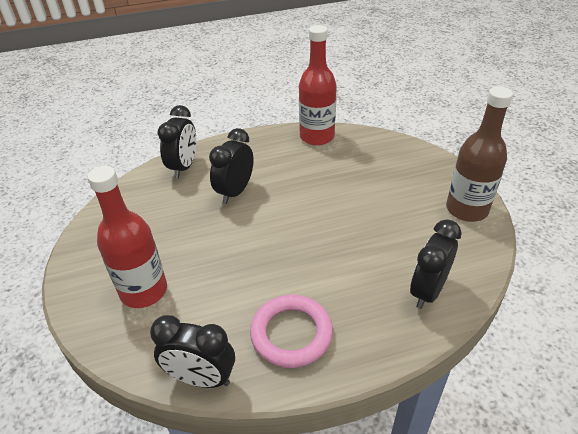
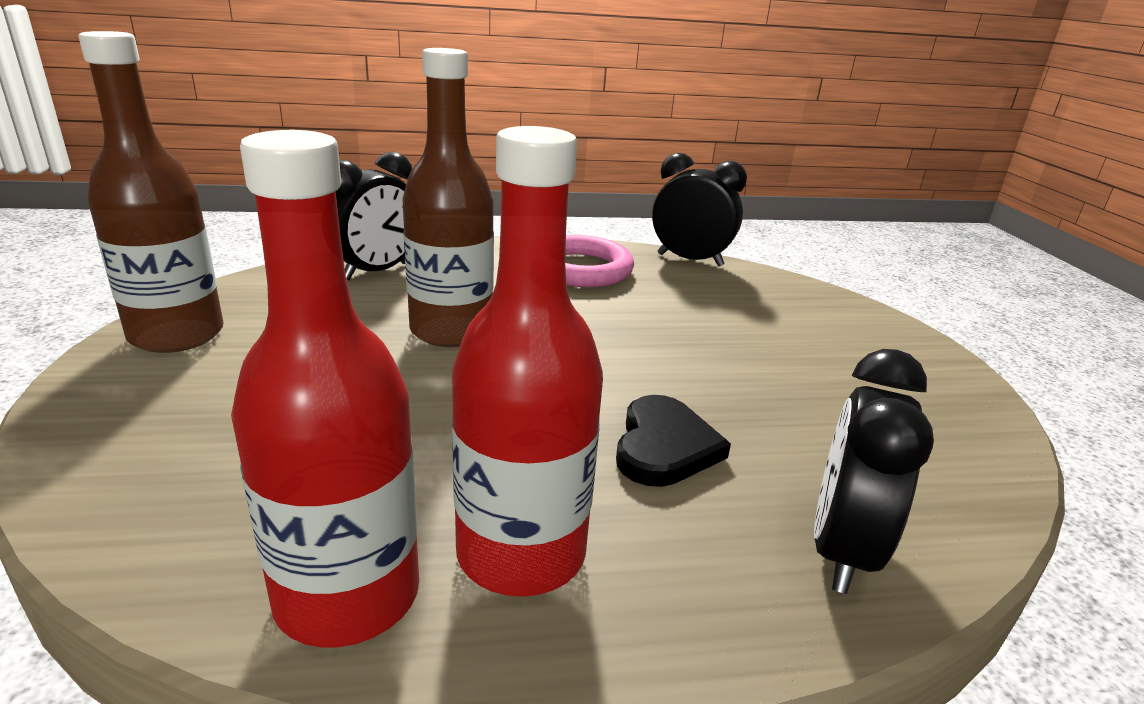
camera: 175 degrees left, 15 degrees down
red bottle [88,166,167,308] -> red bottle moved to [452,126,603,597]
black clock [209,128,254,204] -> black heart [616,395,731,487]
none -> brown bottle [402,48,494,347]

